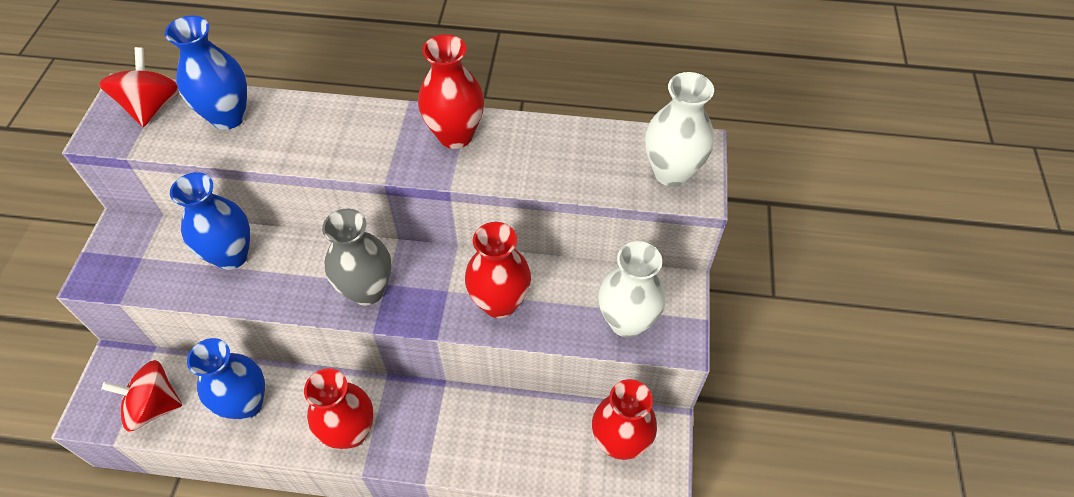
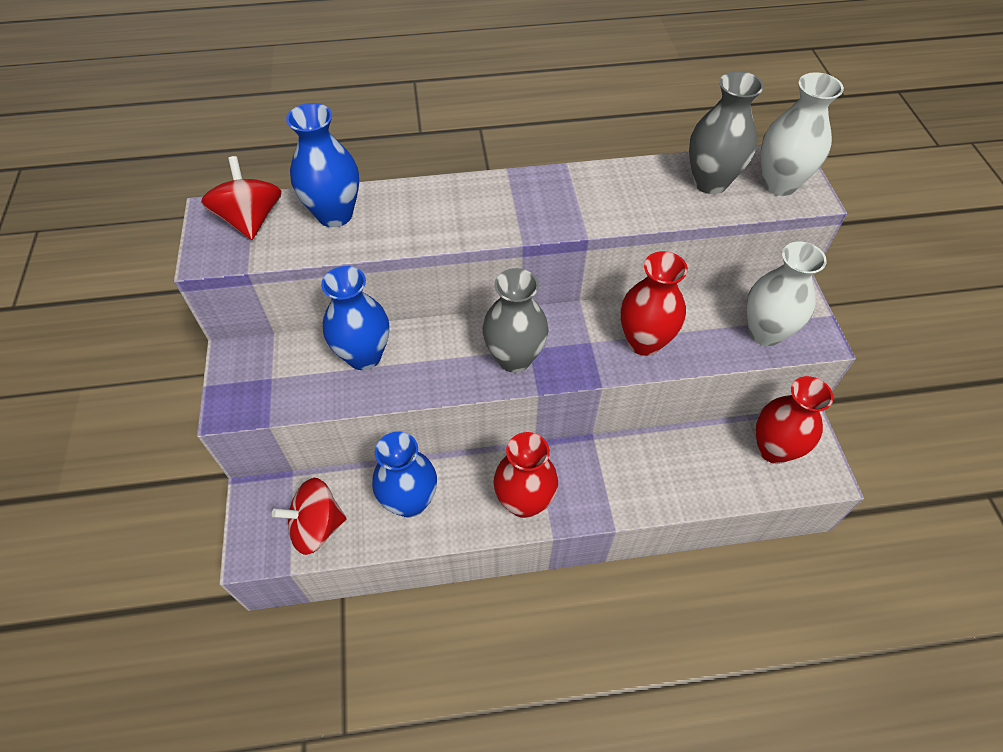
camera: 15 degrees left, 0 degrees up
red vase [418,34,484,149] -> none
none -> grey vase [689,71,764,194]

